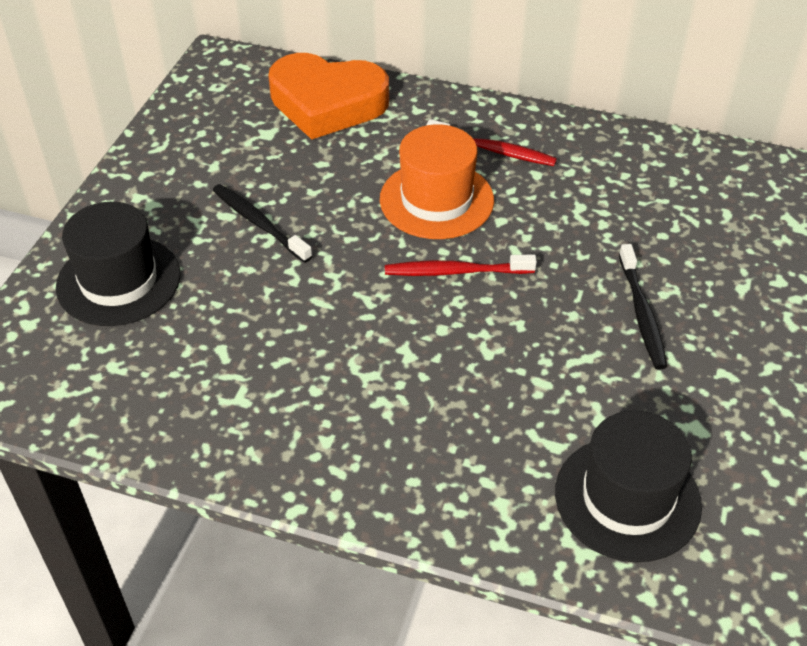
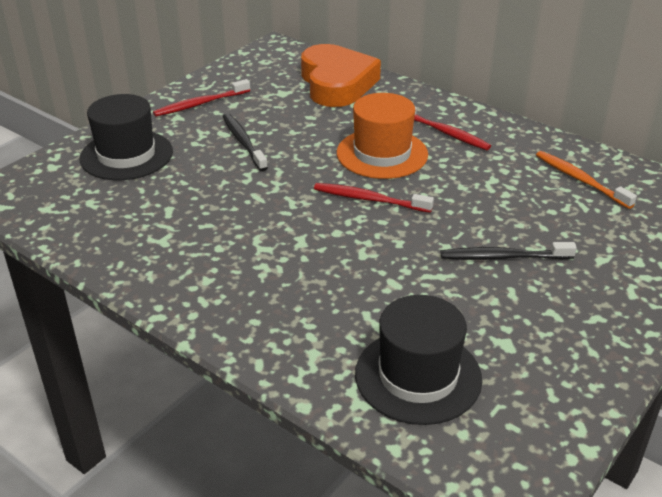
camera: 20 degrees right, 10 degrees down
orange heart [268,53,389,140] -> orange heart turned 135 degrees counterclockwise [301,44,381,107]
black toothbrush [619,244,667,370] -> black toothbrush turned 75 degrees clockwise [441,242,577,260]
none -> red toothbrush [153,79,250,117]
none -> orange toothbrush [536,151,637,209]

